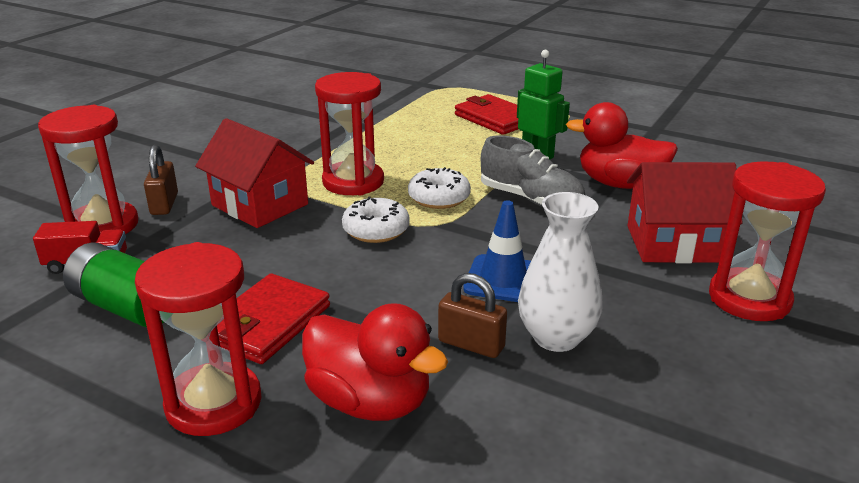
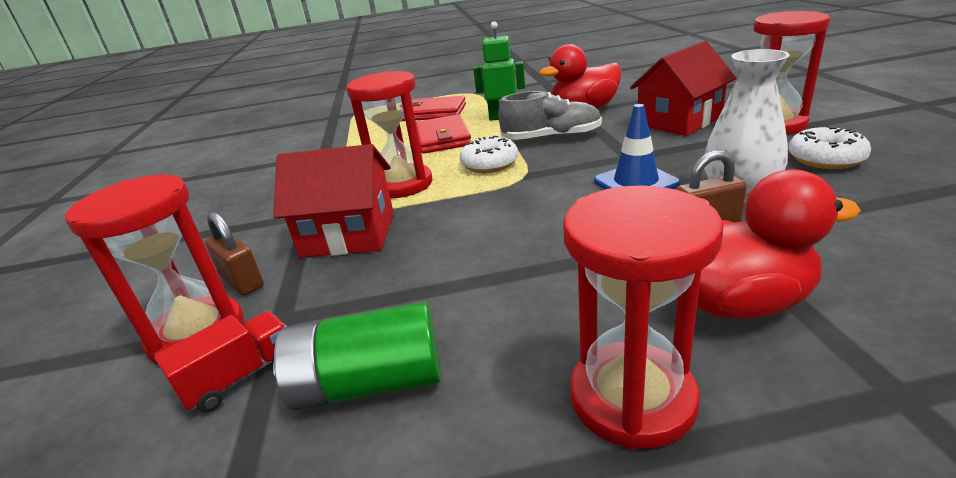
camera: 35 degrees left, 0 degrees up
red wallet [217,273,330,364] -> red wallet moved to [416,114,472,154]
white donut [342,196,410,243] -> white donut moved to [789,125,871,169]

